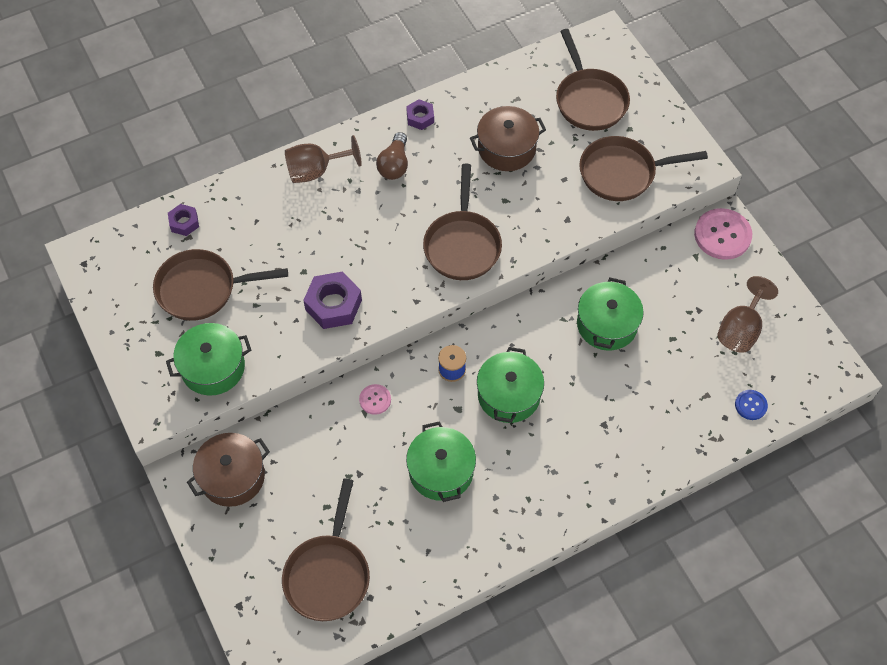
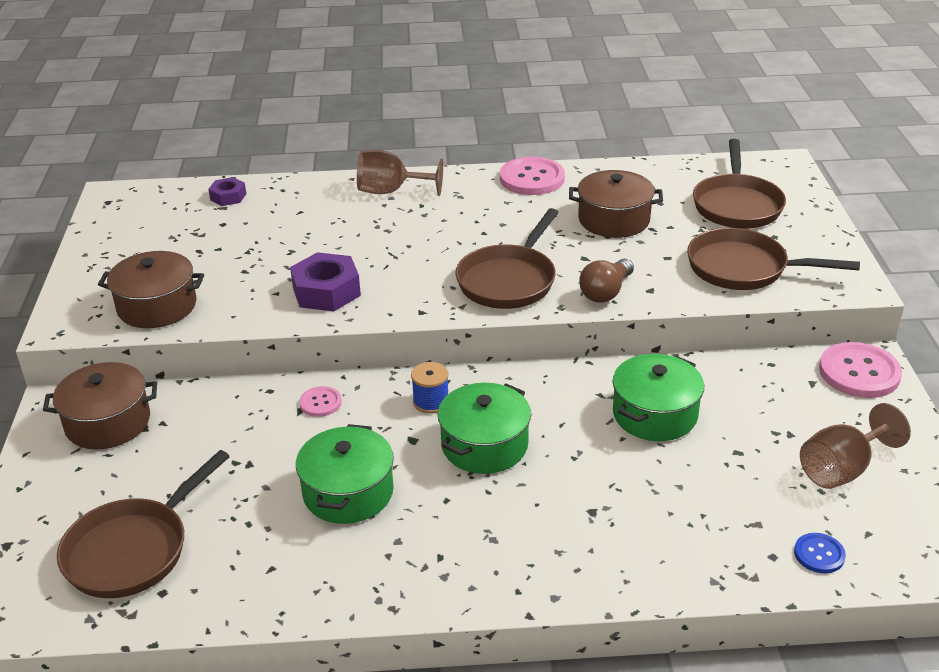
camera: 25 degrees right, 25 degrees down
brown pan [153,249,288,321] -> none
green pot [166,323,251,396] -> brown pot [98,251,204,328]
brown light bulb [376,132,408,180] -> brown light bulb moved to [579,259,634,303]
purple nut [406,99,434,130] -> pink button [500,157,565,195]

